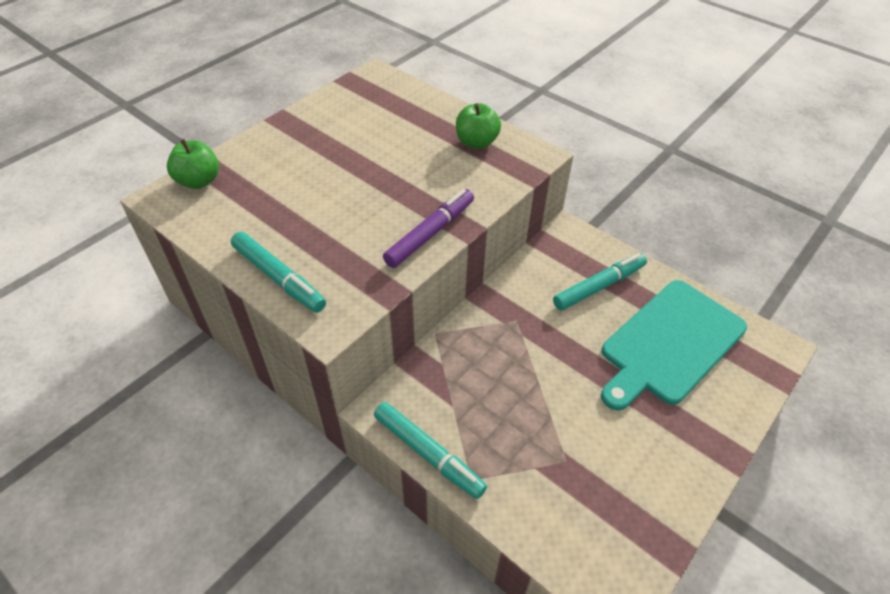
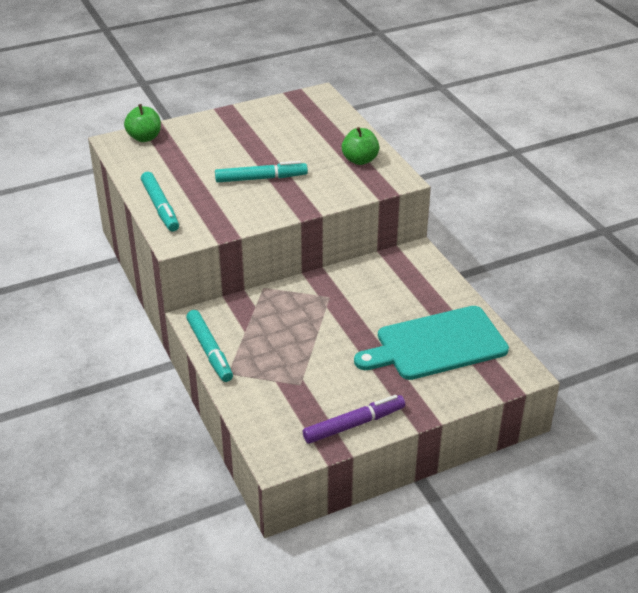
camera: 25 degrees right, 10 degrees down
purple marker [383,189,474,268] -> purple marker moved to [303,395,405,444]
turquoise marker [553,253,647,310] -> turquoise marker moved to [215,161,308,183]

